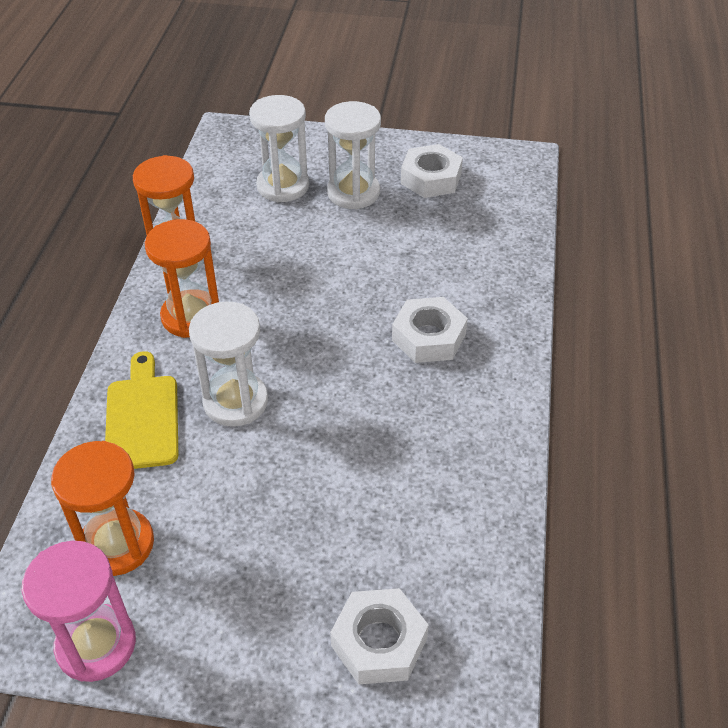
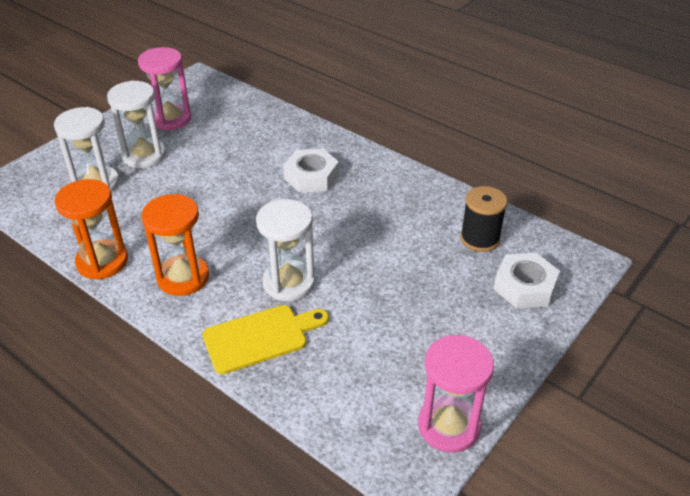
camera: 60 degrees left, 5 degrees down
orange hourglass [51,441,154,576] -> none
yellow cutting board [105,351,178,469] -> yellow cutting board turned 135 degrees clockwise [202,305,329,374]
white nut [401,144,463,198] -> pink hourglass [138,47,191,130]
none -> black spool [460,186,507,252]

